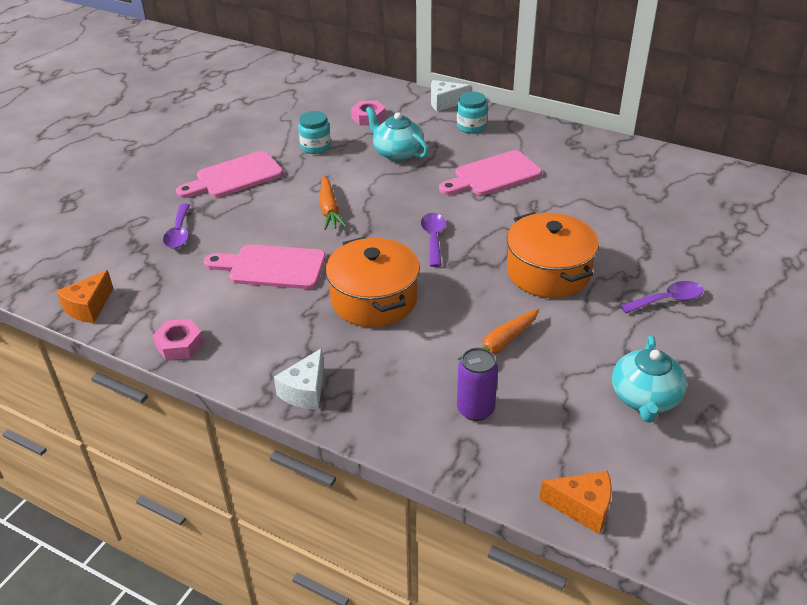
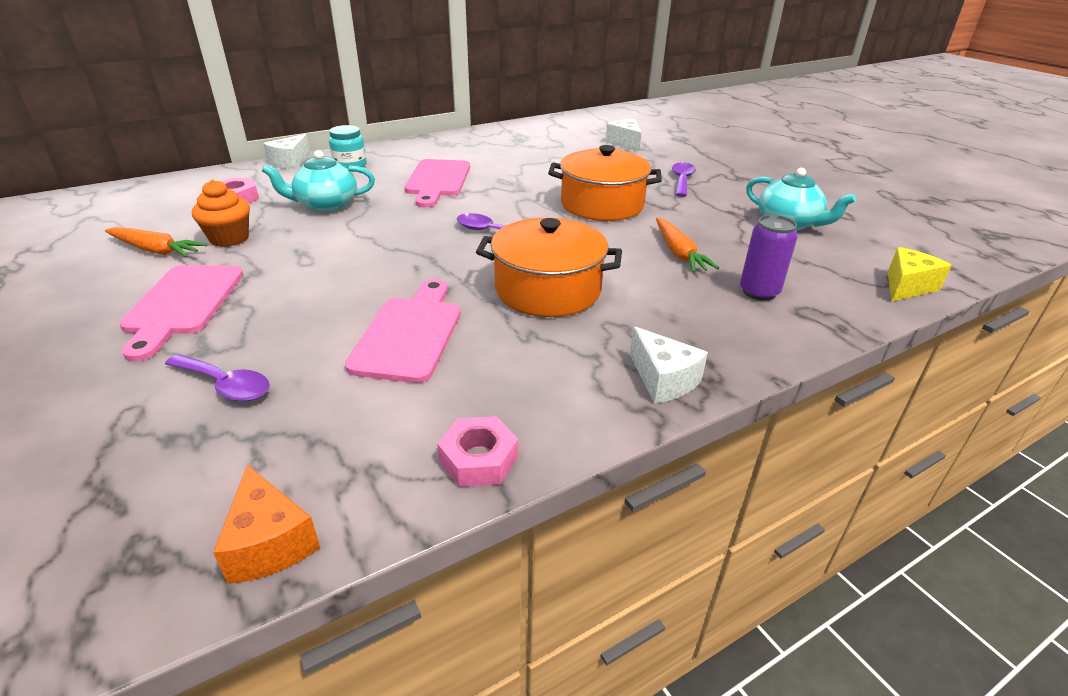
camera: 60 degrees left, 5 degrees down
pink cutting board [204,244,326,289] -> pink cutting board turned 150 degrees clockwise [345,279,460,383]
turquoise jar [298,111,331,154] -> orange cupcake [192,180,250,247]
orange carrot [319,176,347,230] -> orange carrot moved to [105,227,207,258]
orange cheese [539,471,612,534] -> yellow cheese [888,247,952,302]
none -> white cheese [605,119,642,152]

